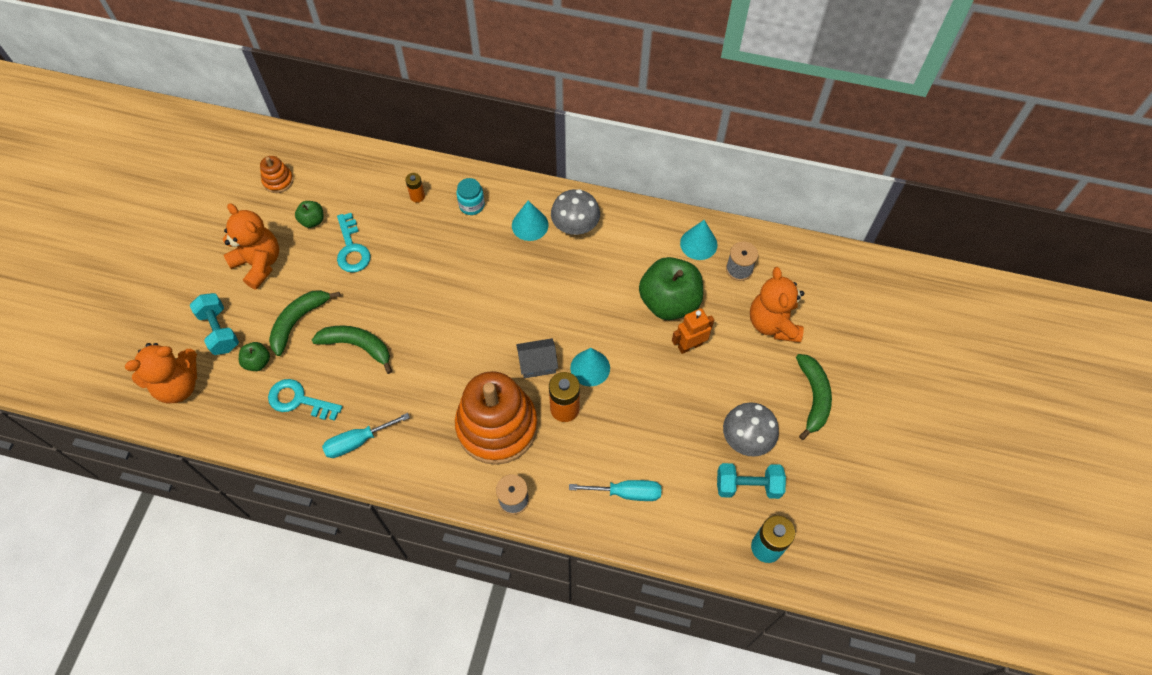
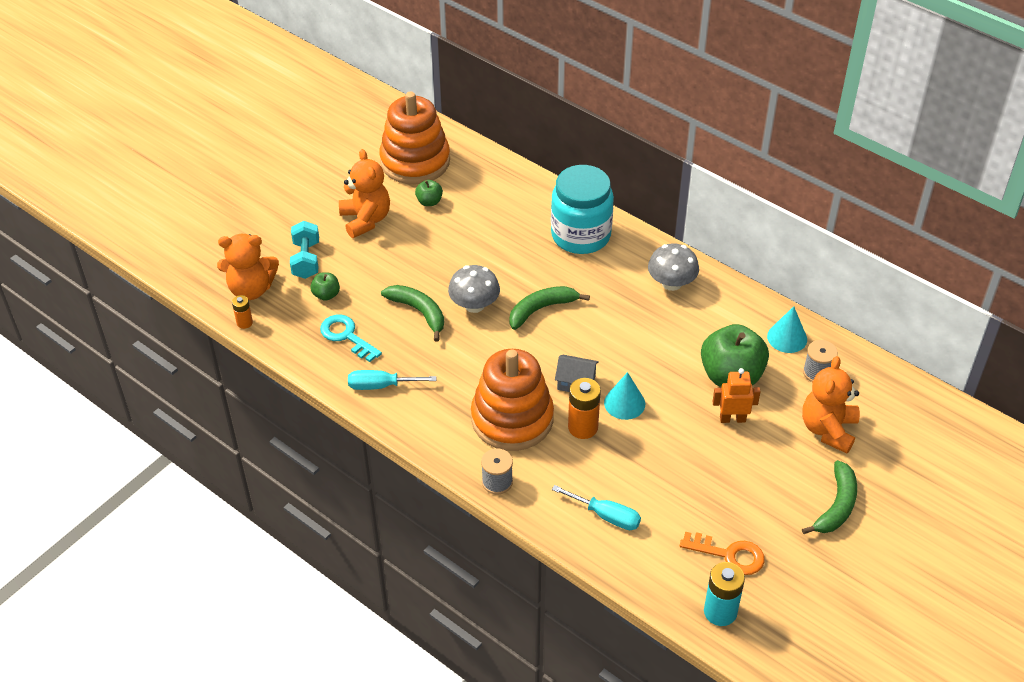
camera: 25 degrees right, 15 degrees down
orange stacking toy [260,156,294,193] -> orange stacking toy [379,92,450,184], size x2.34
green banana [269,290,340,356] -> green banana moved to [509,286,590,330]
turquoise key [337,213,371,273] -> none
orange battery [405,173,425,203] -> orange battery moved to [232,295,253,329]
turquoise jar [456,178,485,215] -> turquoise jar [551,165,614,254], size x2.28
turquoise cone [512,200,549,241] -> none
turquoise dumbbell [717,463,786,499] -> orange key [680,532,765,575]
grey mushroom [723,402,779,457] -> grey mushroom moved to [448,265,500,313]

